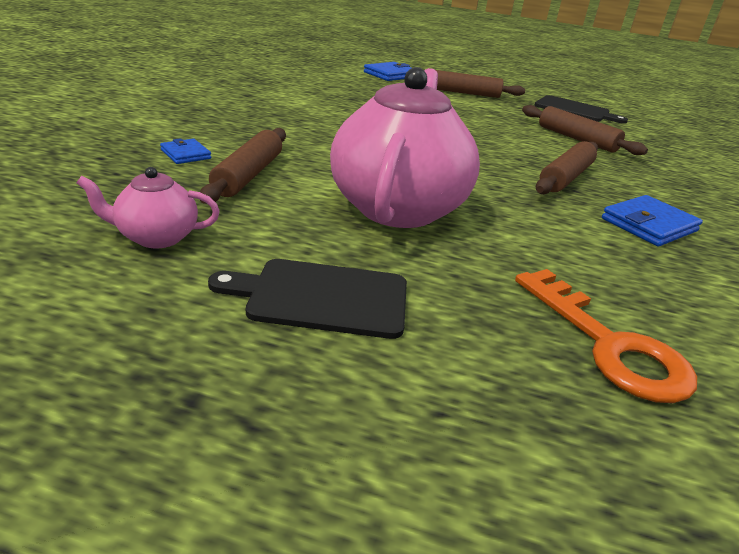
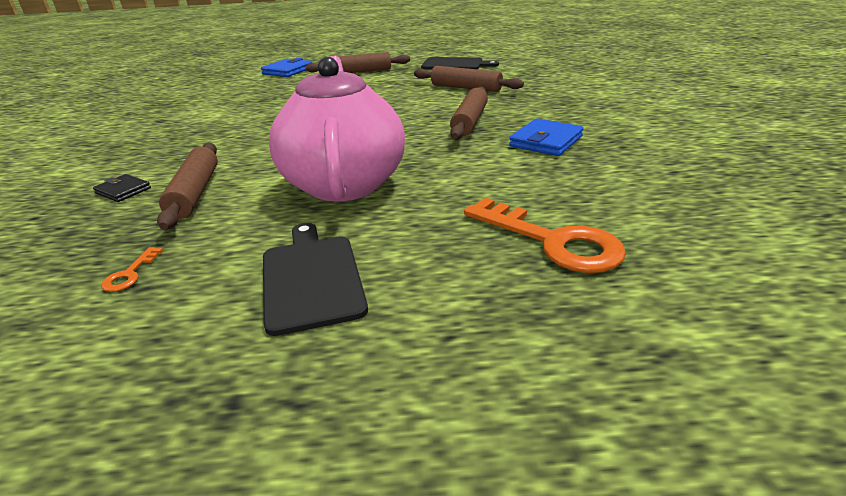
camera: 15 degrees left, 0 degrees up
pink teapot [76,167,220,248] -> orange key [101,247,163,292]
blue wallet [160,138,211,164] -> black wallet [93,174,151,202]
black cutting board [208,259,407,339] -> black cutting board turned 90 degrees clockwise [263,223,368,336]

